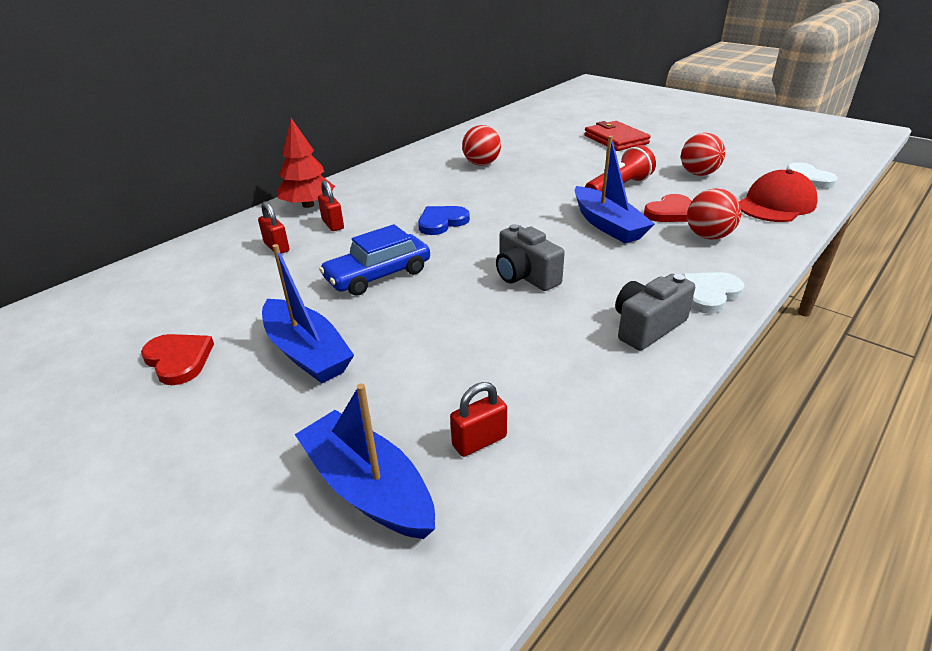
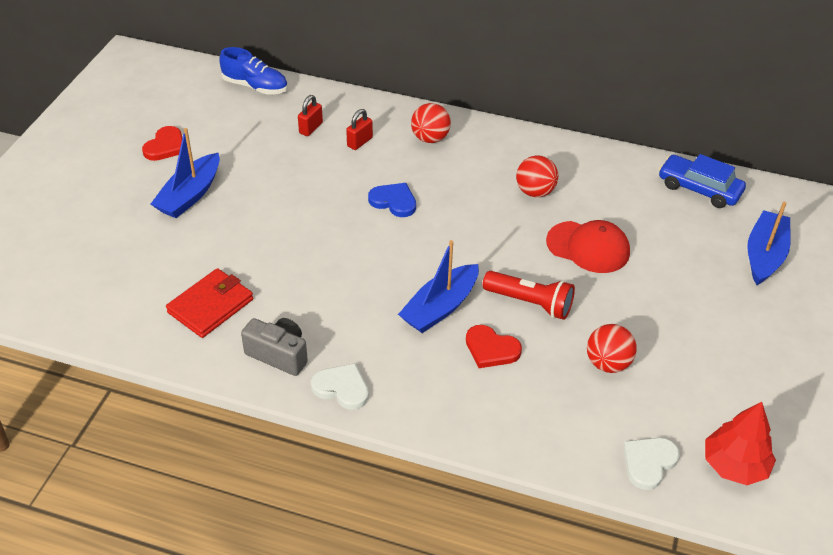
camera: 65 degrees right, 10 degrees up
red tree [277,118,335,208] -> red tree moved to [705,402,776,485]
blue boat [295,383,435,539] -> blue boat moved to [747,202,791,285]
blue car [319,224,430,296] -> blue car moved to [659,154,746,208]
red padlock [450,382,507,457] -> none
grey camera [496,224,565,291] -> none
red wallet [584,121,651,151] -> red wallet moved to [166,268,253,338]
red ball [687,188,741,239] -> red ball moved to [411,103,451,143]
red cap [739,169,818,222] -> red cap moved to [546,220,630,273]
none -> blue shoe [219,47,288,95]

